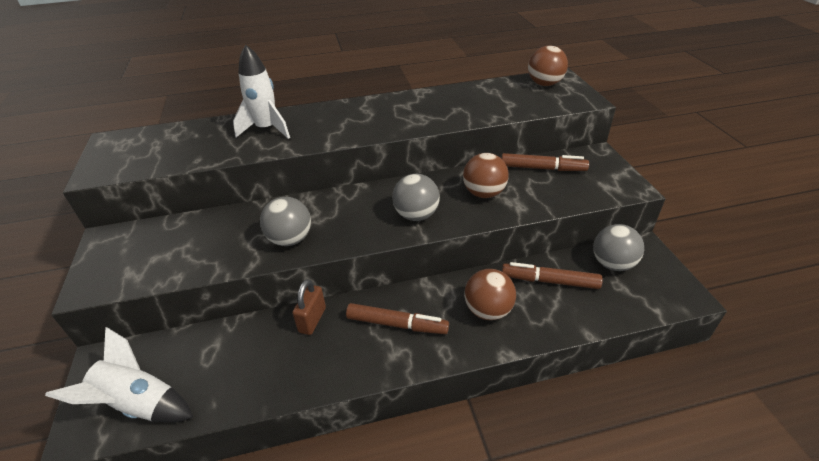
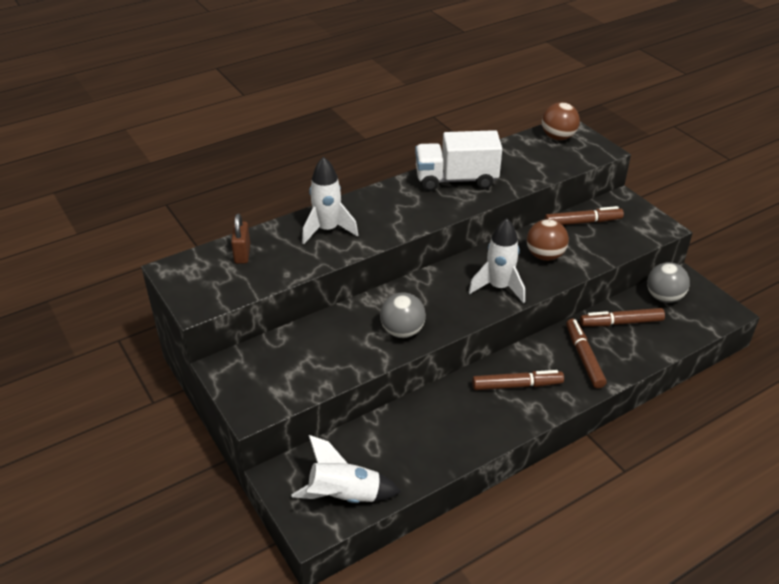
camera: 20 degrees left, 0 degrees up
brown padlock [292,279,326,335] -> brown padlock moved to [231,214,250,264]
grey ball [392,174,440,221] -> white rocket [468,218,525,303]
brown ball [464,269,516,320] -> brown marker [566,319,607,388]
none -> white truck [415,130,502,191]

